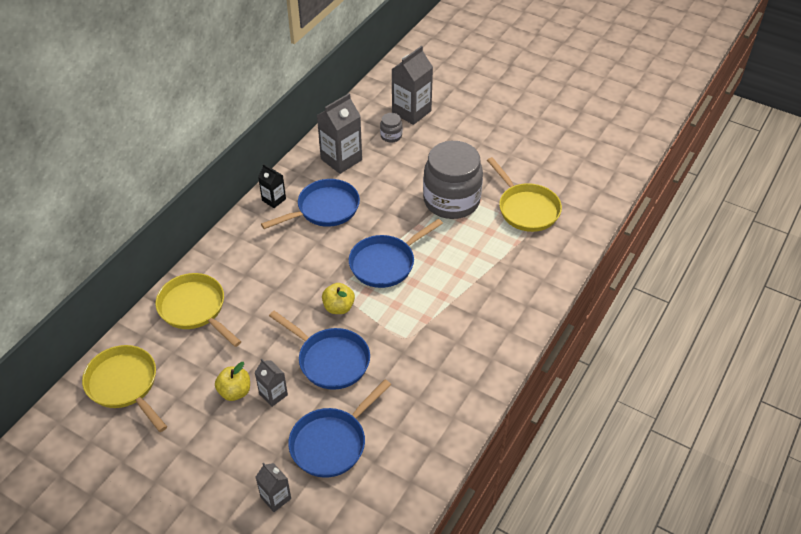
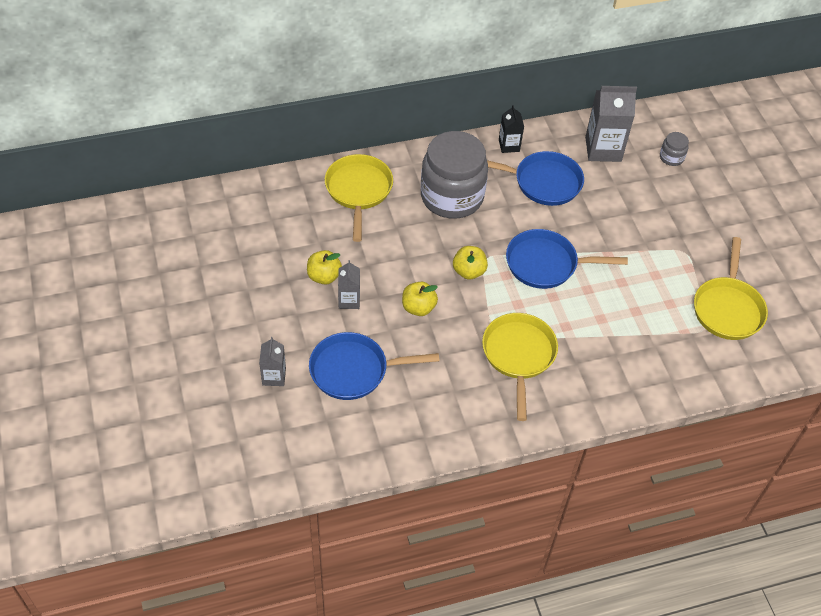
camera: 40 degrees right, 5 degrees up
yellow pan [82,345,167,432] -> yellow pan moved to [482,313,558,421]
blue pan [269,311,370,390] -> yellow apple [402,282,438,316]
grey carton [392,46,433,125] -> none
grey jar [423,141,483,219] -> grey jar moved to [421,131,488,219]

